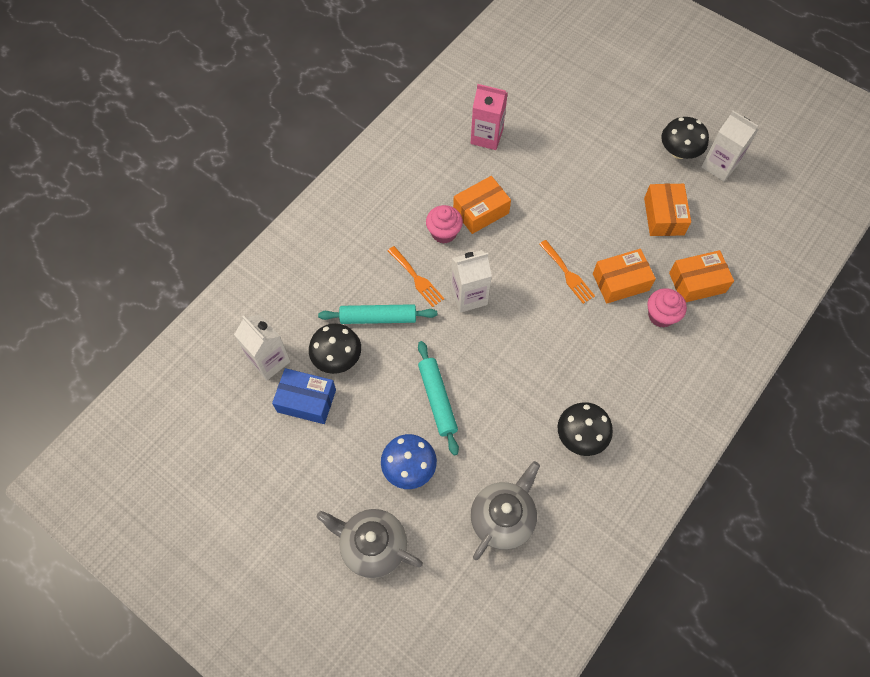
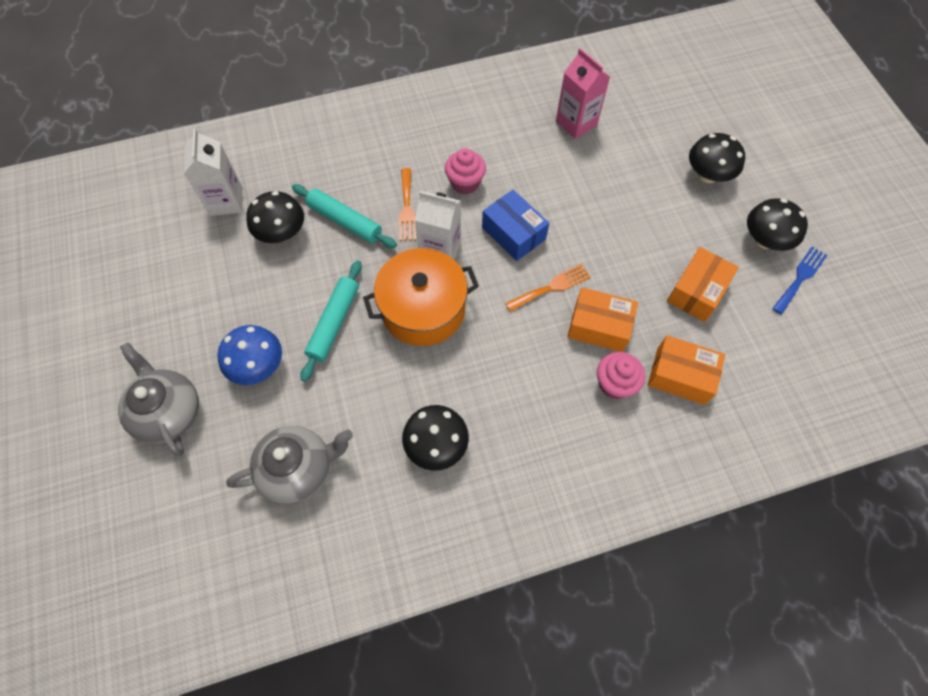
camera: 35 degrees right, 0 degrees up
blue box [272,368,336,424] -> blue box moved to [482,190,549,261]
orange box [453,176,511,234] -> none
orange fork [539,240,595,304] -> orange fork turned 120 degrees counterclockwise [505,264,591,312]
white carton [701,111,759,181] -> blue fork [772,246,828,314]
none -> orange pot [363,248,479,346]
none -> black mushroom [689,133,745,183]

